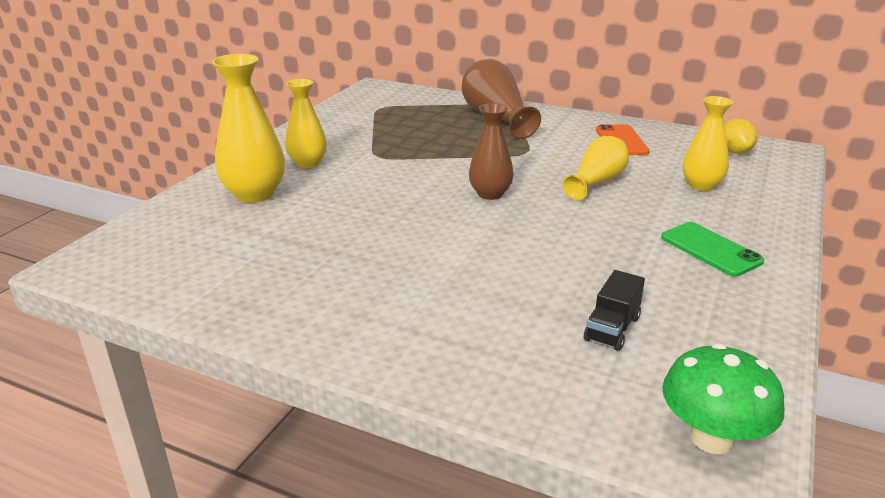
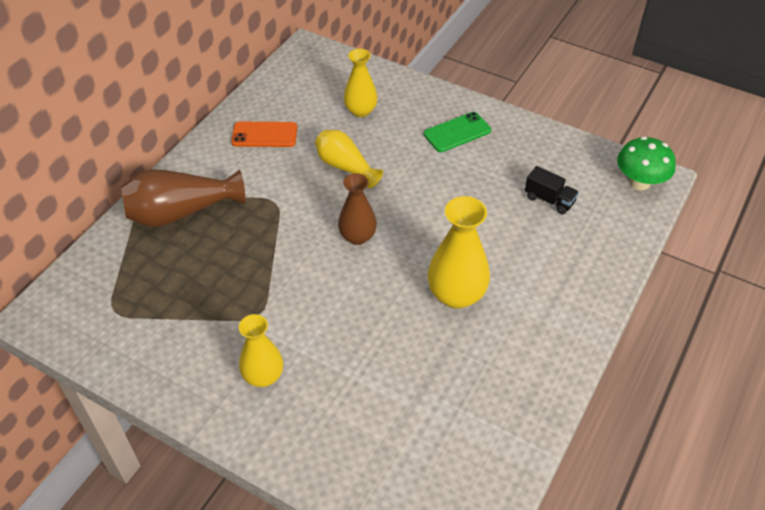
camera: 85 degrees left, 20 degrees up
yellow vase [212,54,285,203] -> yellow vase moved to [427,196,490,309]
yellow lemon [724,118,757,154] -> none

